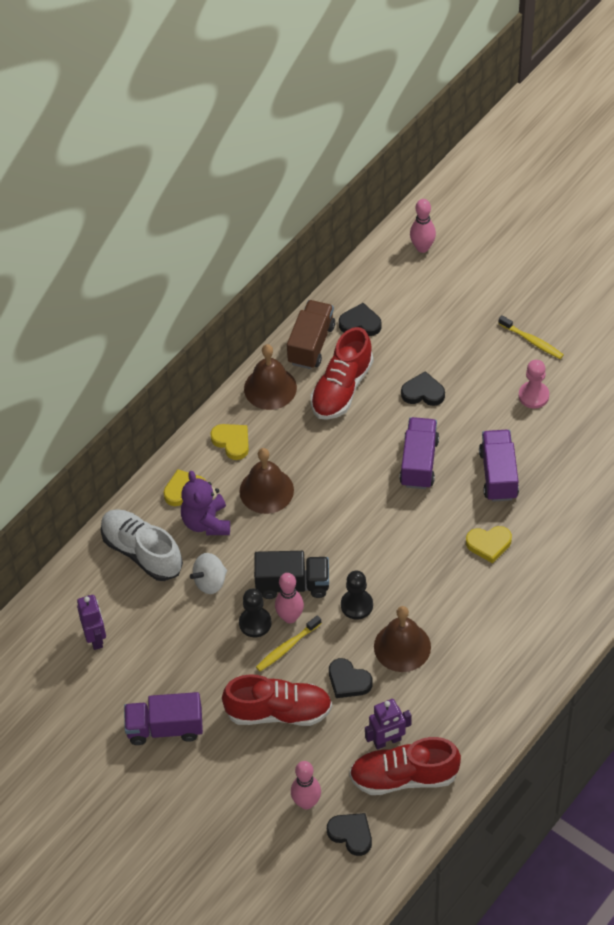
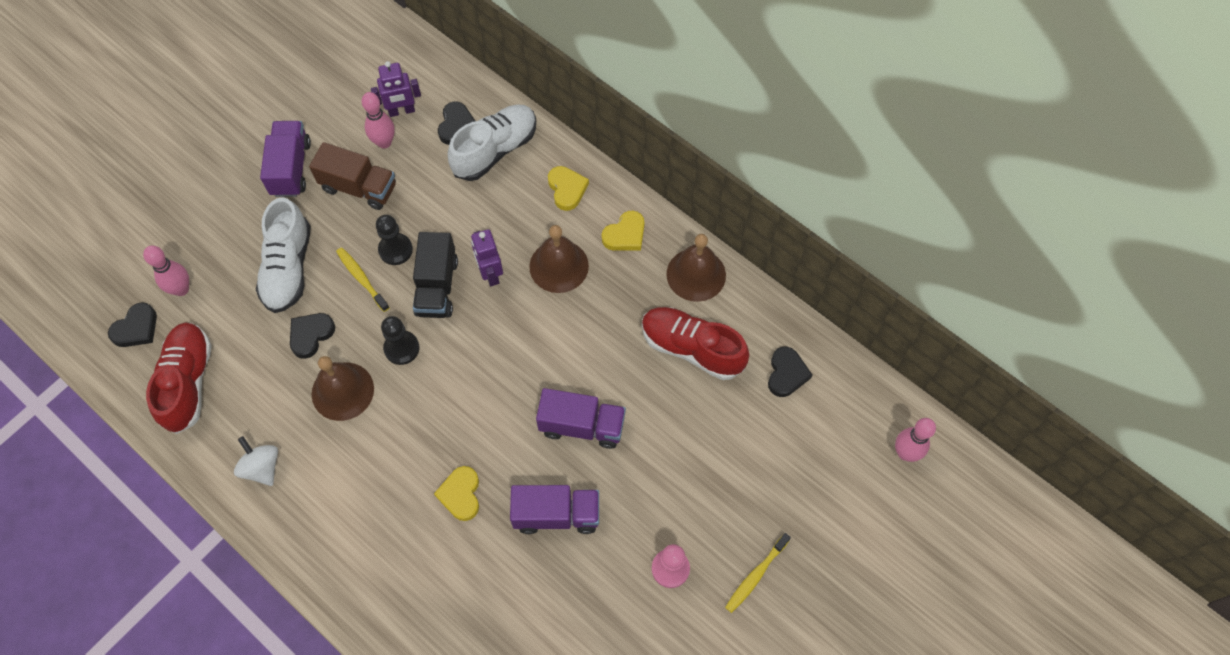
camera: 90 degrees right, 10 degrees up
purple teddy bear [181,471,230,535] -> none
white spinning top [190,553,227,594] -> white spinning top moved to [234,436,278,486]
red shoe [222,674,332,726] -> white shoe [256,197,311,313]
pink bowling pin [275,573,304,623] -> pink bowling pin moved to [362,92,395,149]
brown truck [287,300,335,369] -> brown truck moved to [309,142,396,210]
purple robot [365,699,412,750] -> purple robot moved to [471,229,503,286]
black heart [401,371,445,406] -> black heart moved to [438,102,475,145]

